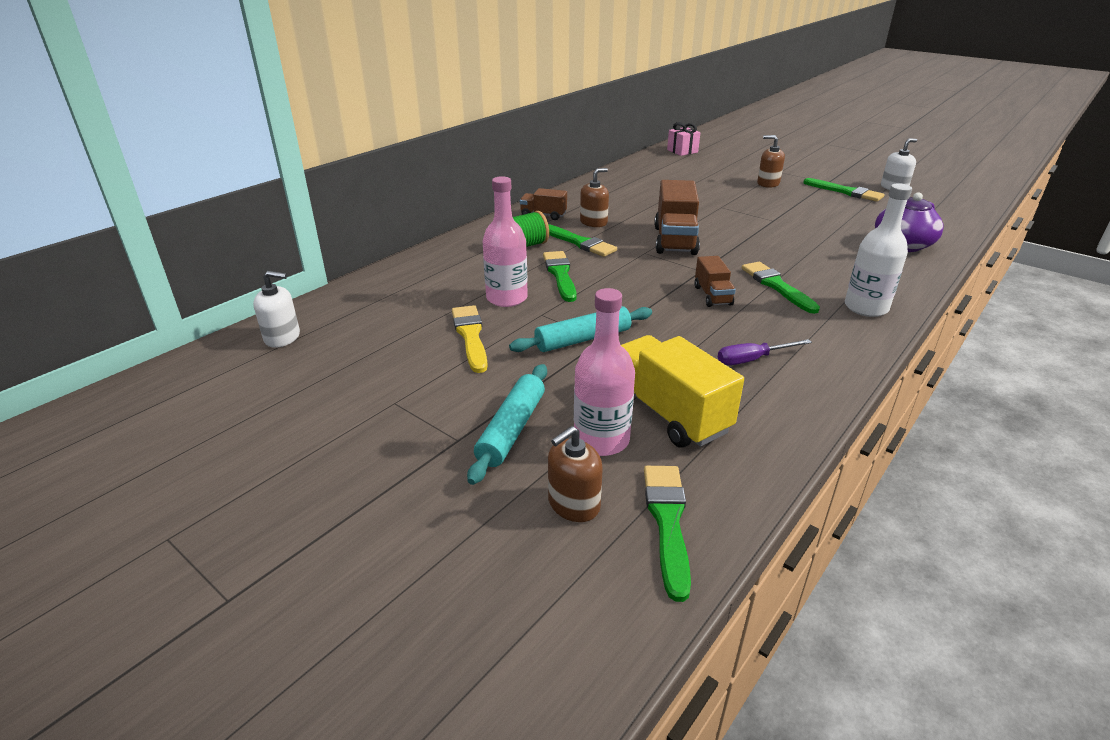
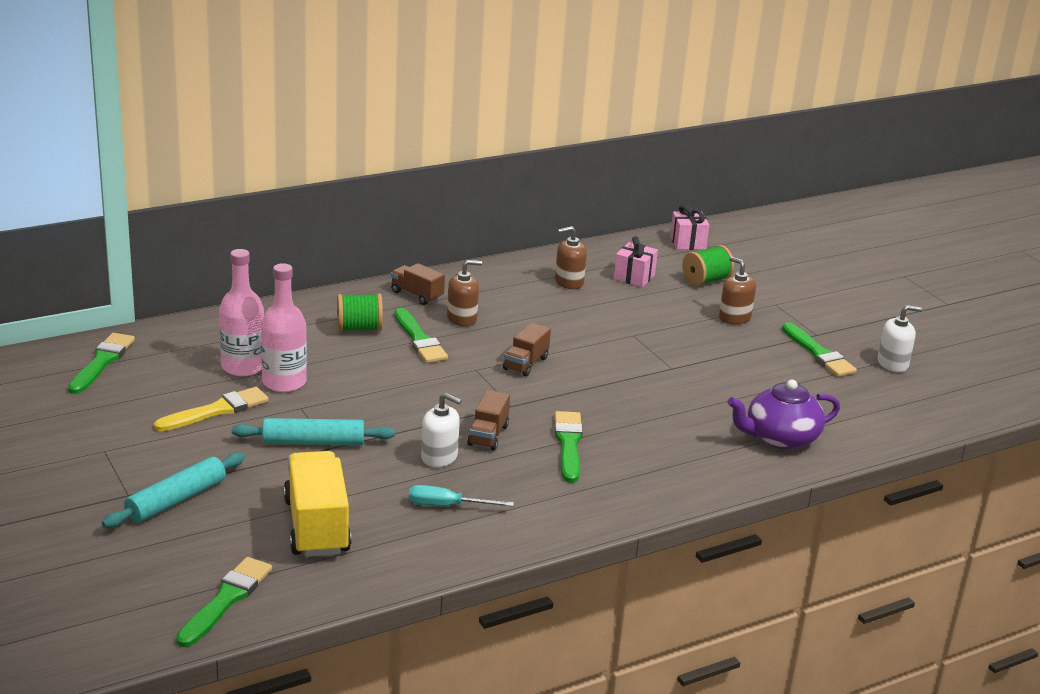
camera: 20 degrees right, 5 degrees down
white soap dispenser [253,271,300,348] -> white soap dispenser moved to [421,393,462,467]
yellow brush [452,305,488,373] -> yellow brush turned 45 degrees clockwise [154,387,269,431]
green brush [543,251,577,302] -> green brush moved to [68,333,135,394]
brown soap dispenser [548,426,603,522] -> brown soap dispenser moved to [555,226,587,289]
pink bottle [574,288,635,456] -> pink bottle moved to [219,249,264,376]
brown truck [654,180,700,255] -> brown truck [503,322,551,376], size x0.56
purple screwdriver [718,339,812,365] -> turquoise screwdriver [409,485,514,507]
white bottle [845,183,912,317] -> none
none -> pink gift [614,236,658,287]
none -> green spool [682,245,734,286]

